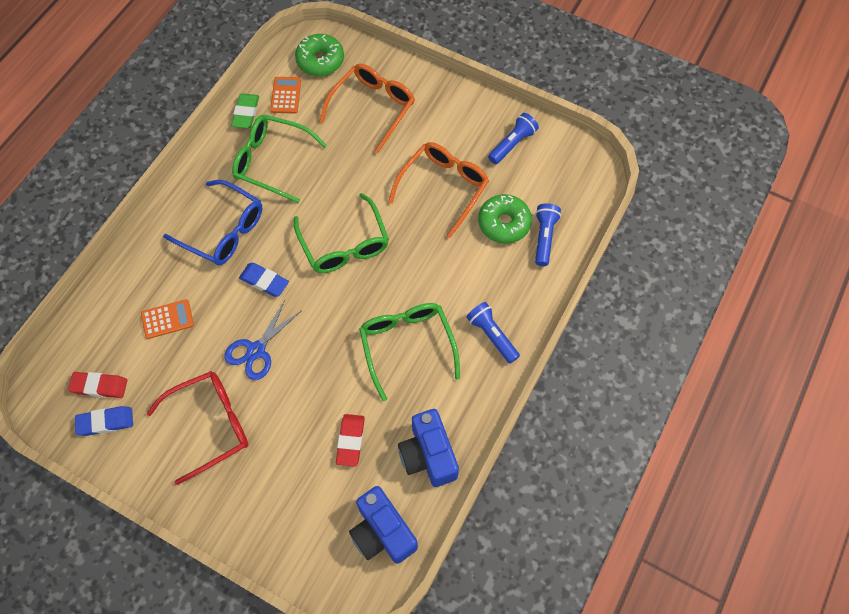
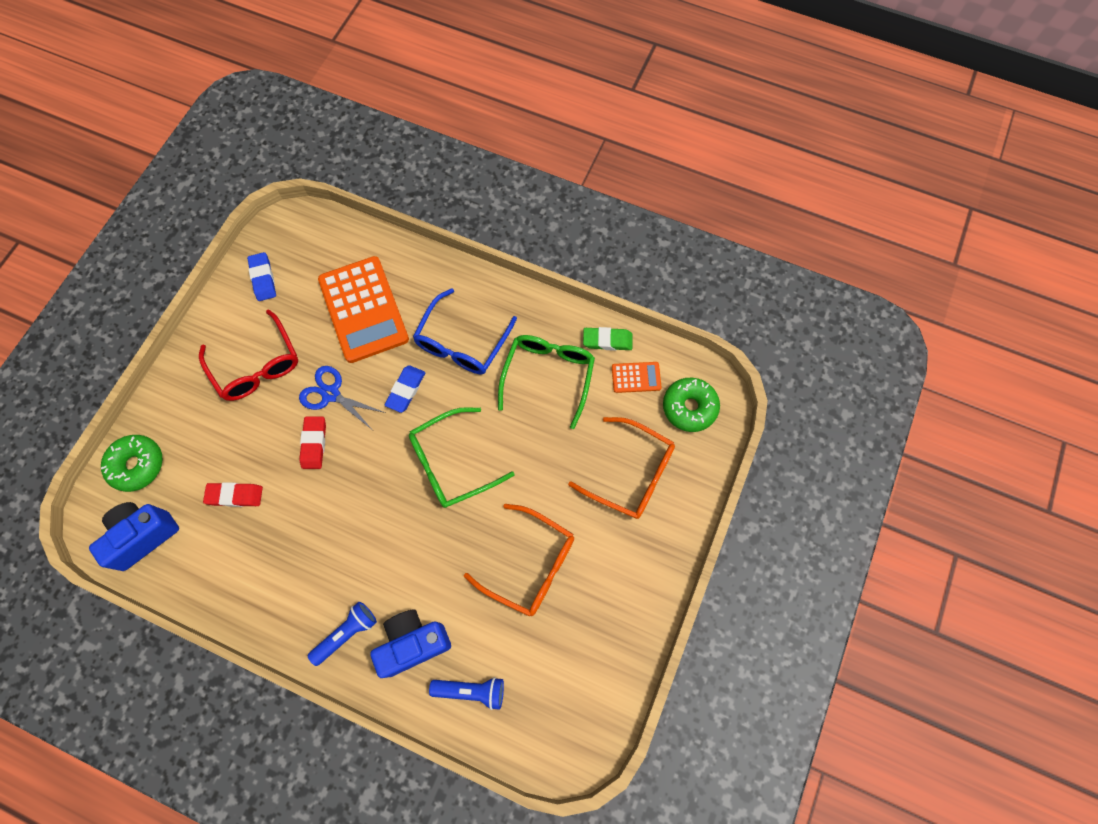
camera: 85 degrees right, 5 degrees up
red eraser [68,372,127,398] -> red eraser moved to [299,416,326,469]
orange calculator [141,299,194,339] -> orange calculator [318,256,409,363], size x2.21
green glasses [359,303,460,401] -> none
blue camera [398,409,459,487] -> blue camera moved to [370,609,451,678]
green donut [478,194,532,244] -> green donut moved to [101,435,163,492]
blue flashlight [488,113,539,164] -> none

